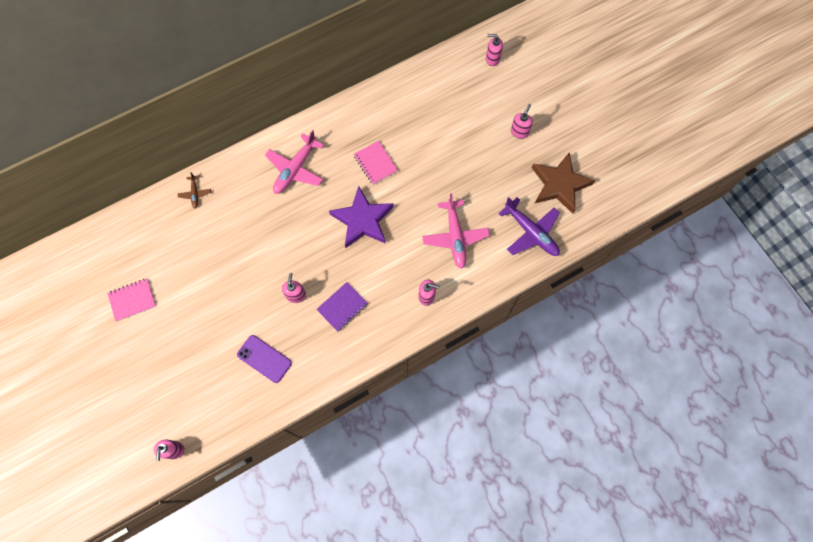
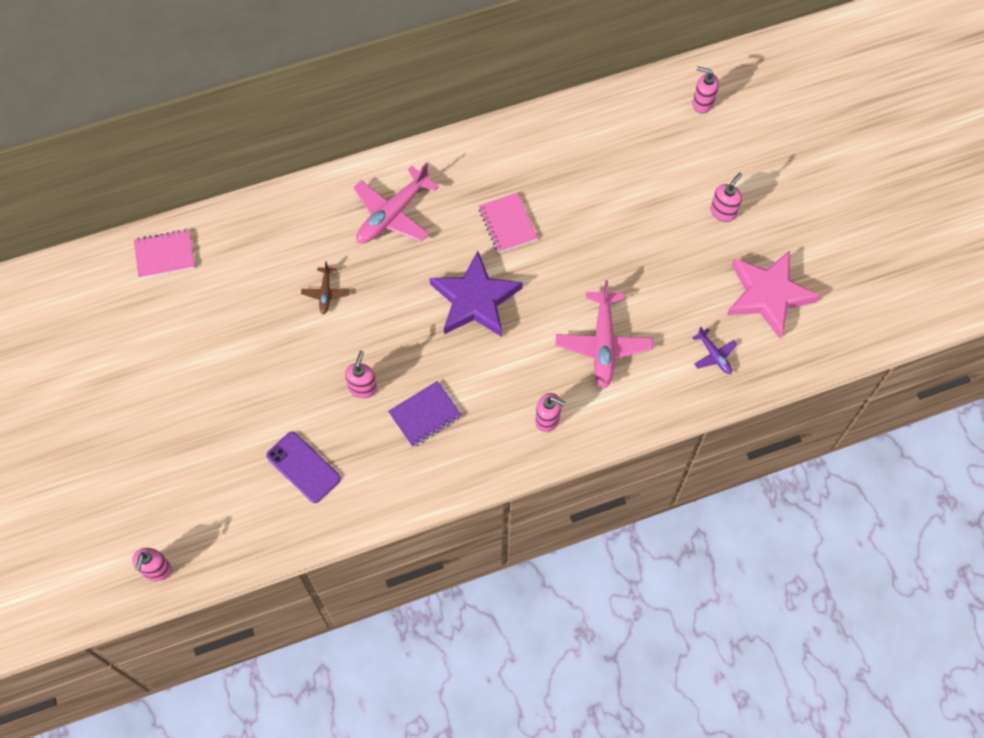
camera: 10 degrees right, 5 degrees down
pink notebook [107,278,156,321] -> pink notebook moved to [134,229,195,278]
brown plane [178,172,211,209] -> brown plane moved to [301,261,350,315]
purple plane [498,197,560,256] -> purple plane [692,327,738,374], size x0.51
brown star [532,152,595,214] -> pink star [727,250,820,339]

